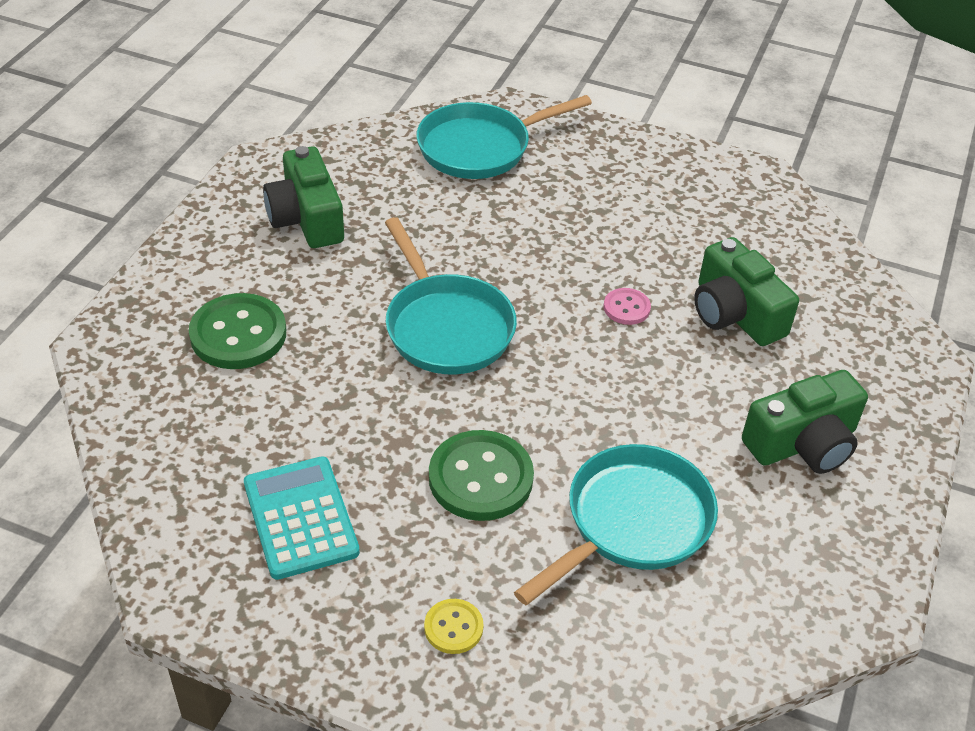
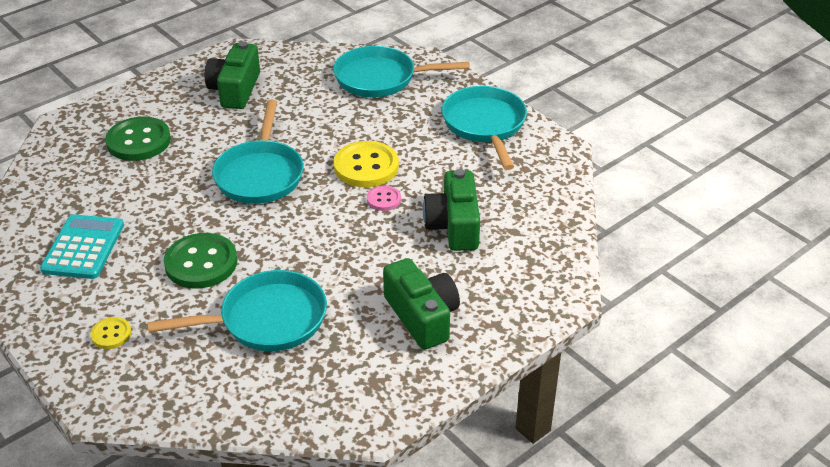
camera: 30 degrees right, 5 degrees down
green camera [742,370,868,474] -> green camera turned 120 degrees counterclockwise [383,258,460,350]
none -> yellow button [334,141,399,187]
none -> turquoise pan [442,86,527,170]

